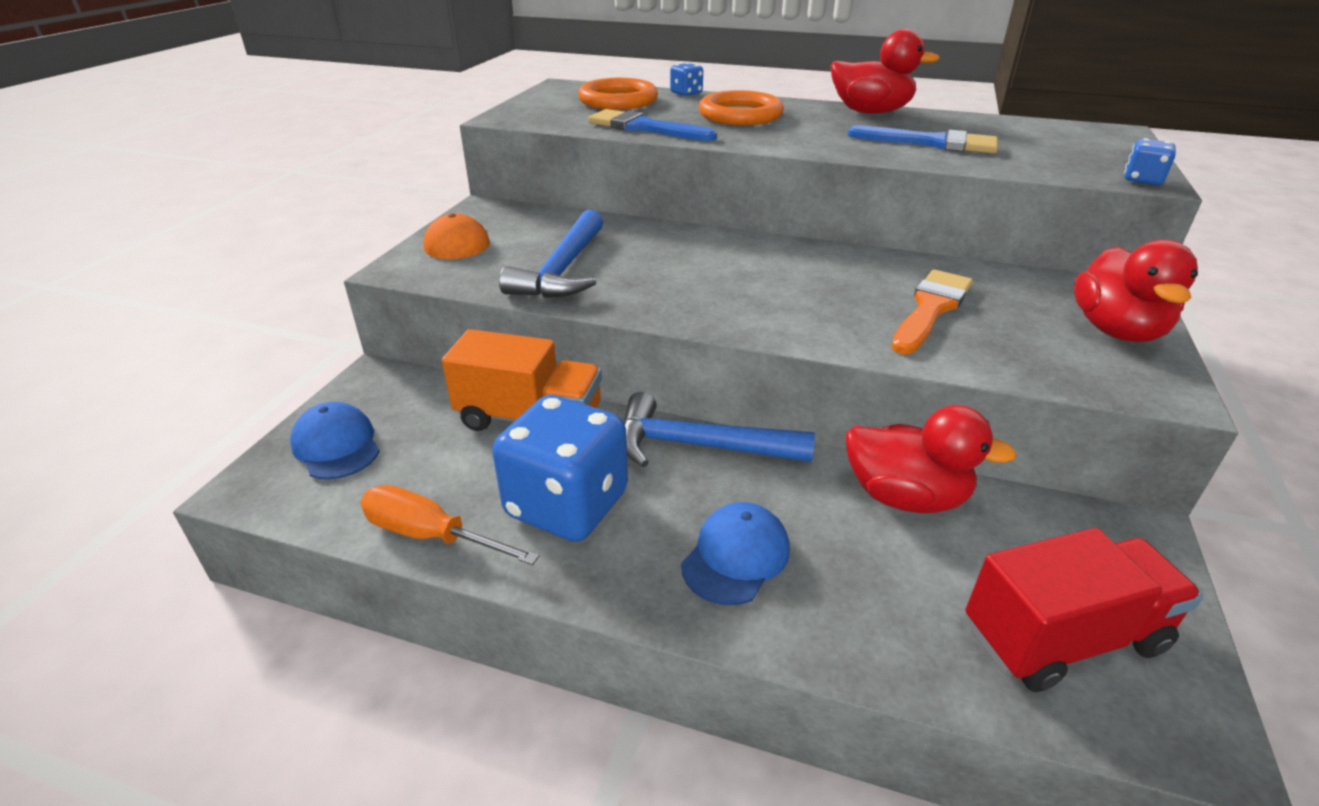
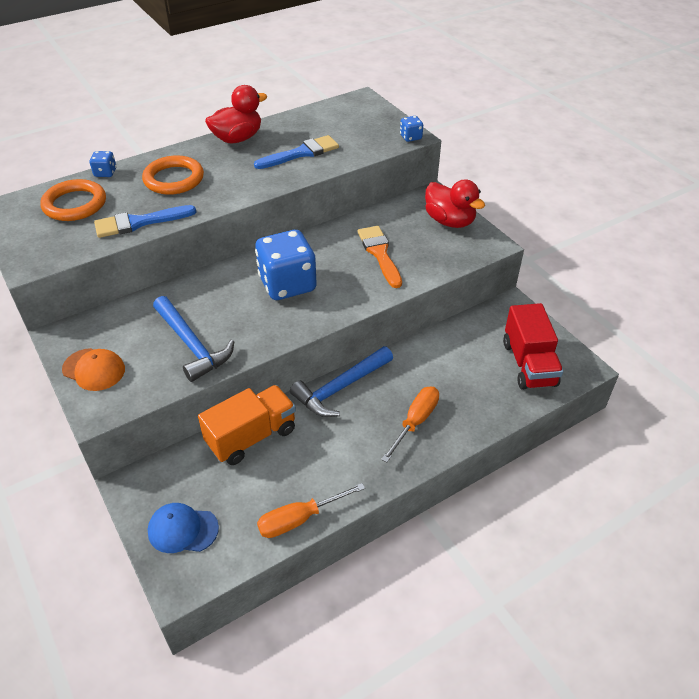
camera: 50 degrees left, 10 degrees up
blue dice [492,395,628,542] -> blue dice moved to [255,230,317,300]
blue cap [681,502,790,605] -> orange screwdriver [381,387,439,463]
red duck [845,405,1017,513] -> none
red truck [966,528,1203,692] -> red truck turned 150 degrees clockwise [503,303,563,390]

